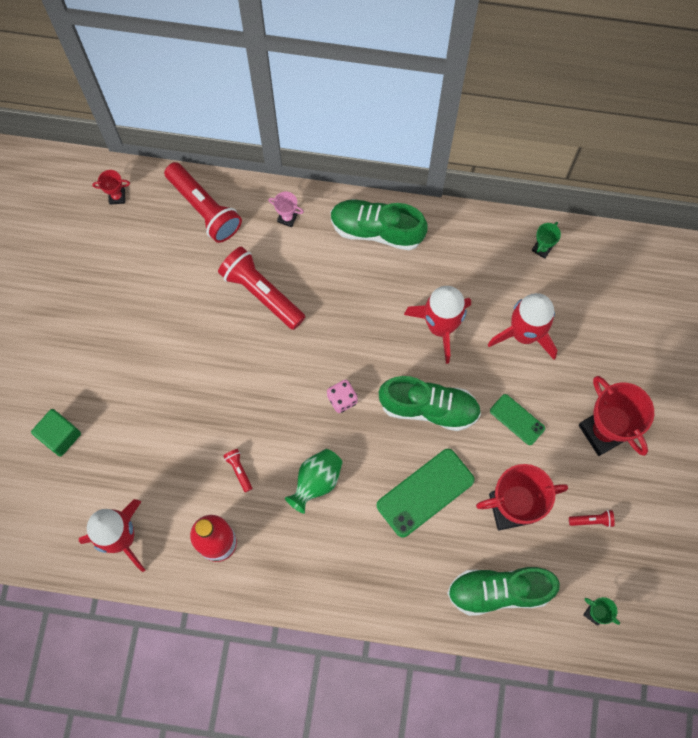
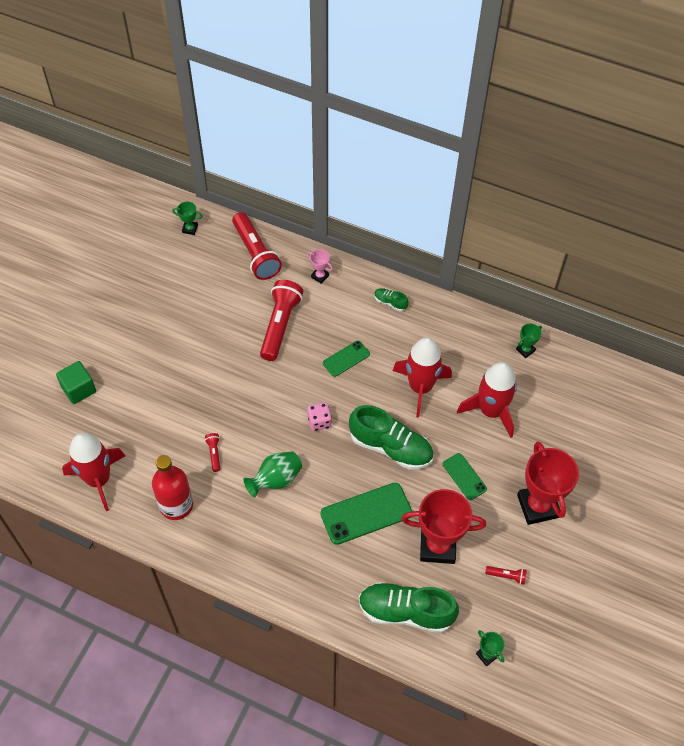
camera: 15 degrees right, 15 degrees down
red trophy [92,170,130,205] -> green trophy [172,202,202,235]
red flashlight [218,247,305,330] -> red flashlight turned 45 degrees clockwise [260,280,303,361]
green shoe [330,199,428,250] -> green shoe [374,288,409,311], size x0.45
none -> green phone [323,341,370,377]

